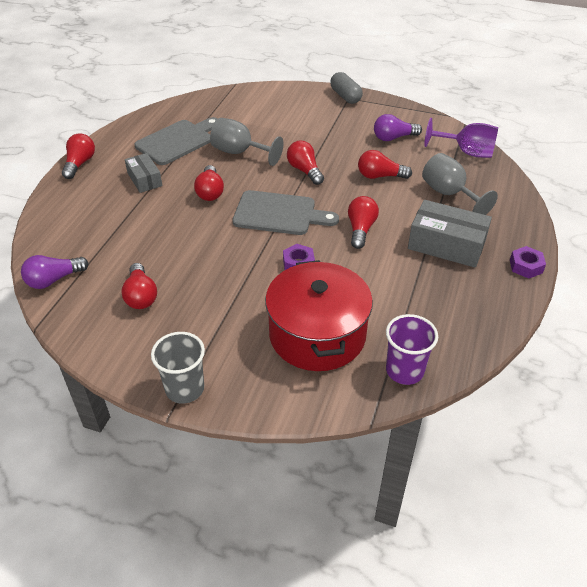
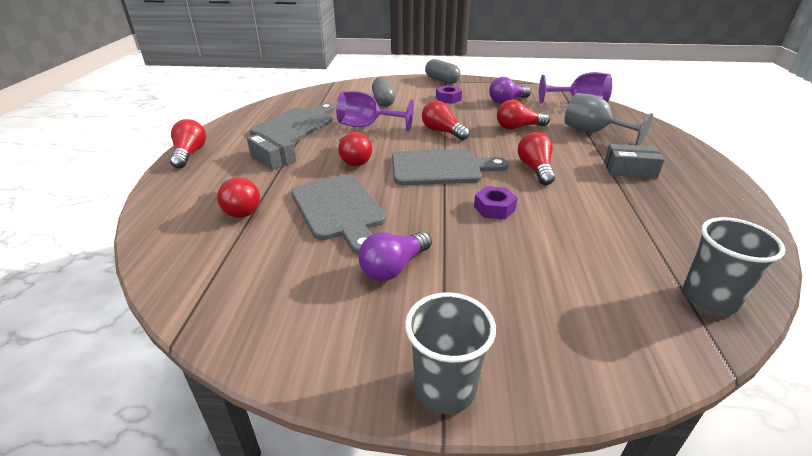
camera: 15 degrees left, 10 degrees down
purple light bulb [21,255,88,289] -> purple light bulb moved to [358,231,432,281]
red light bulb [121,263,157,309] -> red light bulb moved to [217,177,260,218]
grey goblet [210,118,283,166] -> purple goblet [336,91,414,131]
red pot [265,260,373,371] -> none
purple cup [386,314,438,385] -> grey cup [683,217,785,315]
grey box [408,200,492,268] -> grey box [604,144,665,178], size x0.61
purple nut [510,246,546,278] -> purple nut moved to [436,85,462,104]
none -> grey cutting board [291,175,386,254]
none -> grey capsule [372,76,395,107]

